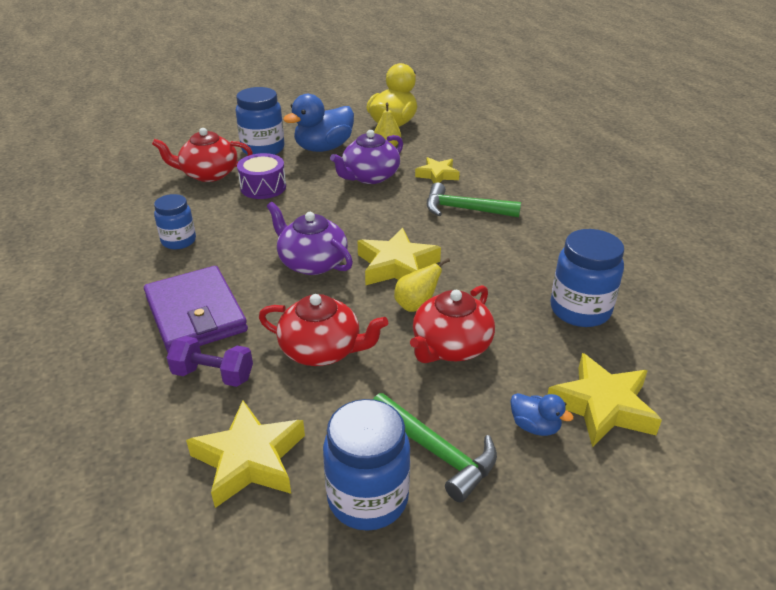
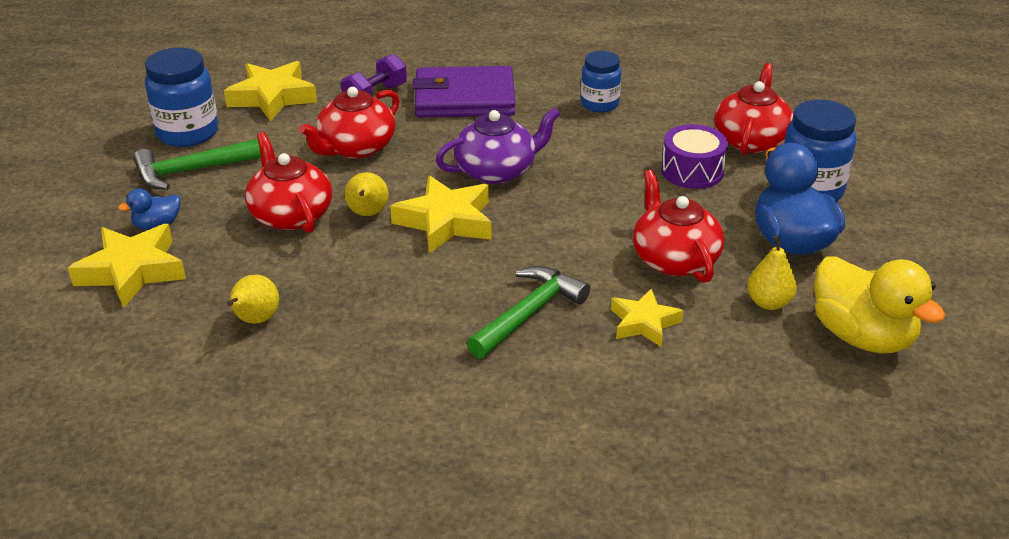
camera: 115 degrees right, 0 degrees up
purple teapot [330,130,403,184] -> red teapot [633,170,724,283]
blue jar [550,229,624,327] -> yellow pear [227,275,279,324]

